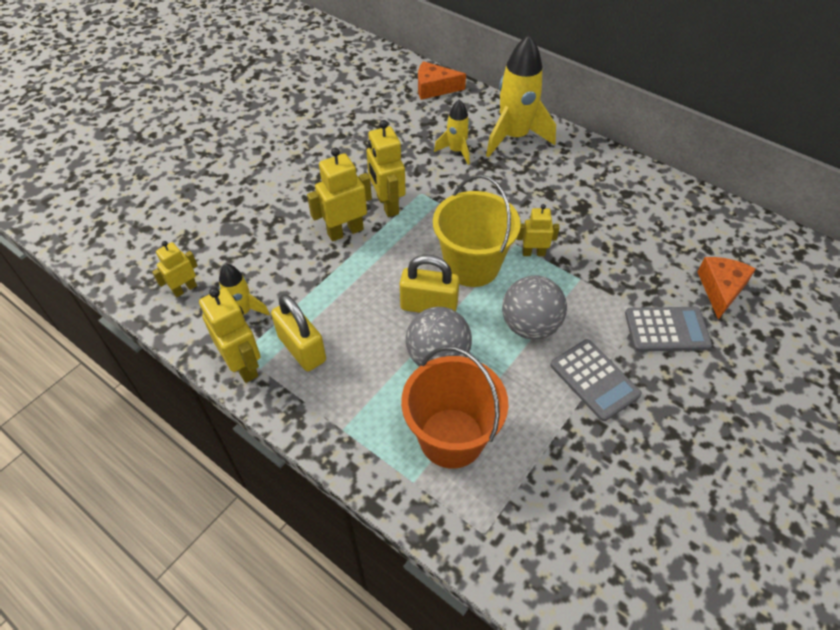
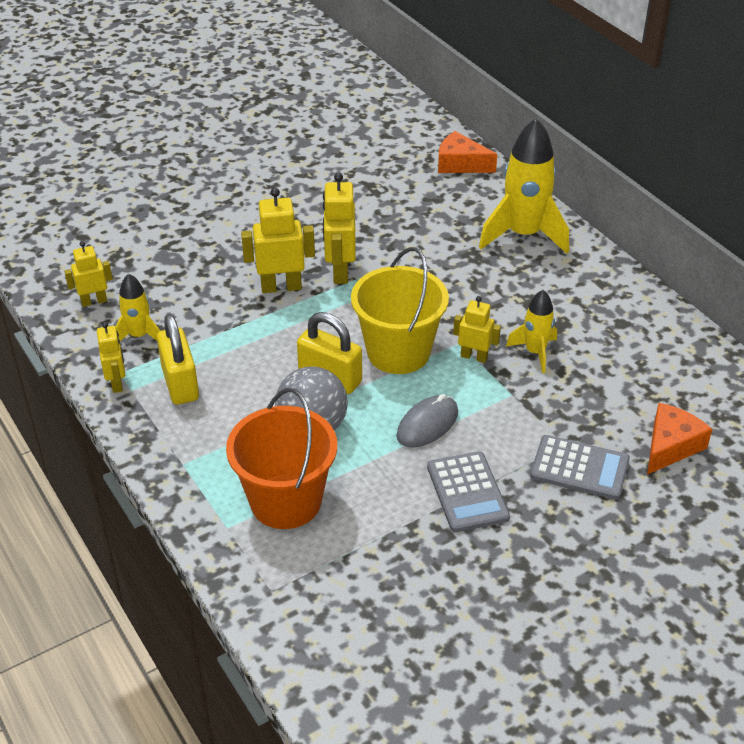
camera: 20 degrees right, 10 degrees down
yellow robot [199,287,261,383] -> yellow robot [97,322,125,393], size x0.62
yellow rocket [434,99,470,165] -> yellow rocket moved to [506,290,557,373]
grey ball [502,275,567,339] -> grey mouse [396,394,458,448]

